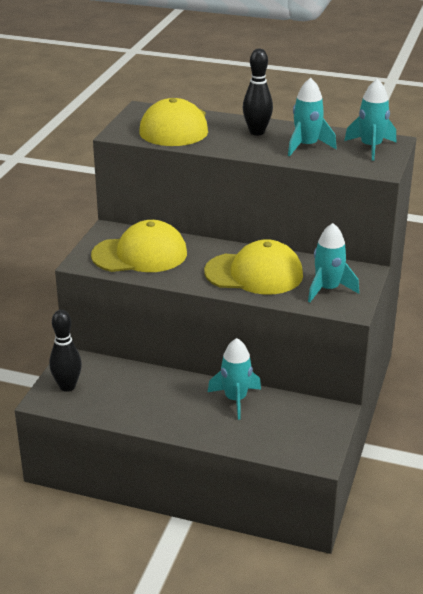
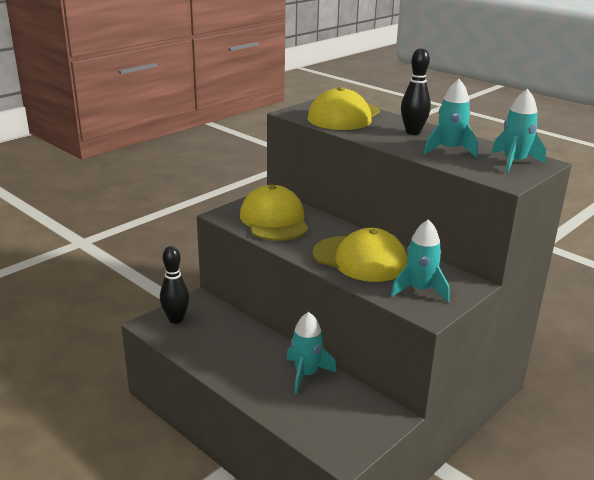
camera: 25 degrees right, 5 degrees down
yellow cap [91,220,187,272] -> yellow cap turned 120 degrees counterclockwise [240,185,309,241]

